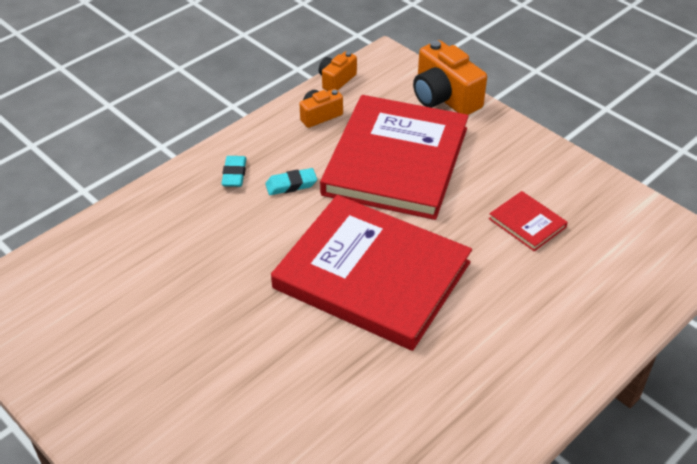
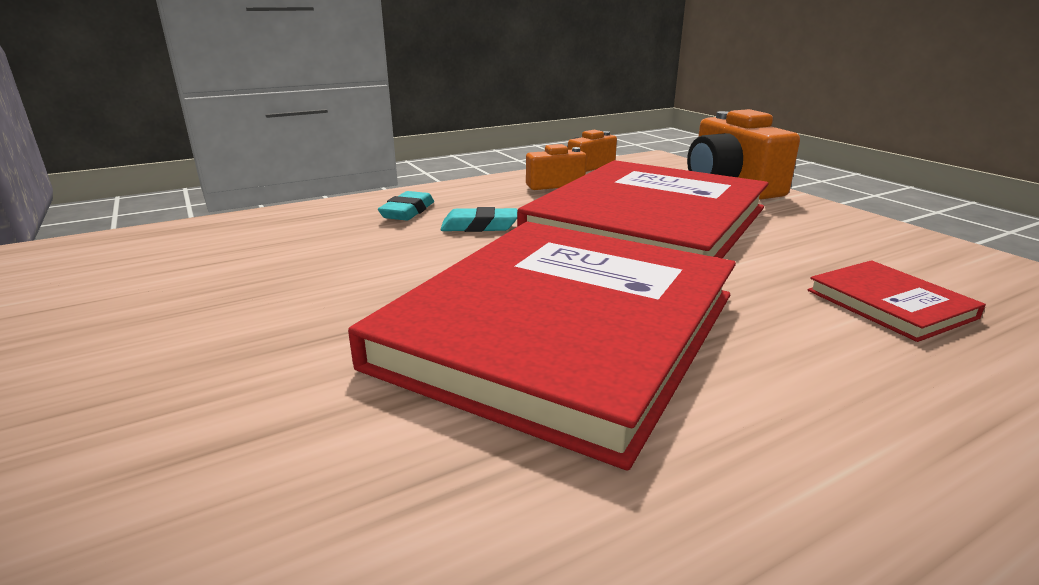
camera: 15 degrees right, 20 degrees down
red book [271,195,472,351] -> red book turned 75 degrees clockwise [348,222,736,471]

